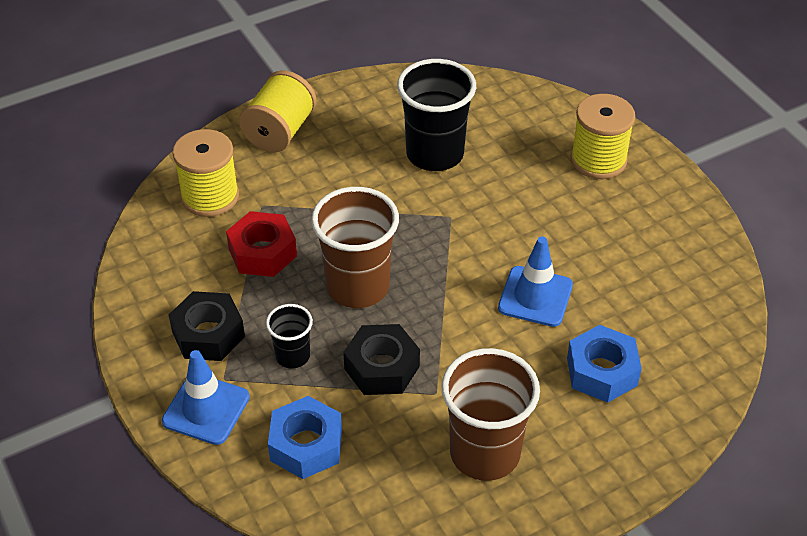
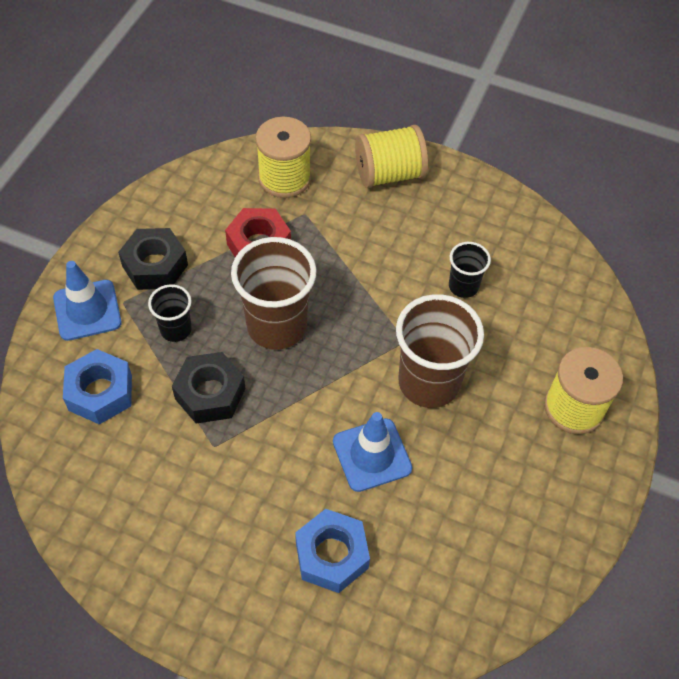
camera: 50 degrees right, 10 degrees up
black cup [397,59,476,171] -> black cup [449,242,491,298], size x0.52
brown cup [441,348,540,481] -> brown cup moved to [396,294,484,408]

